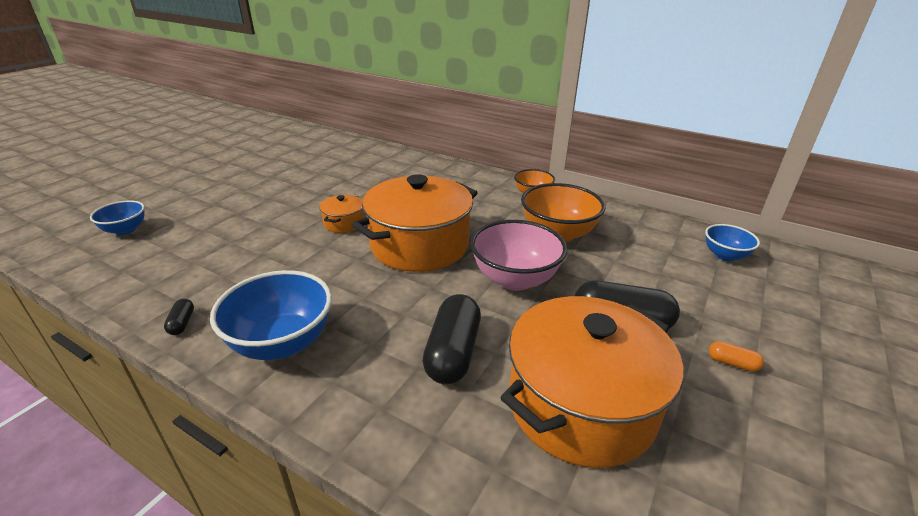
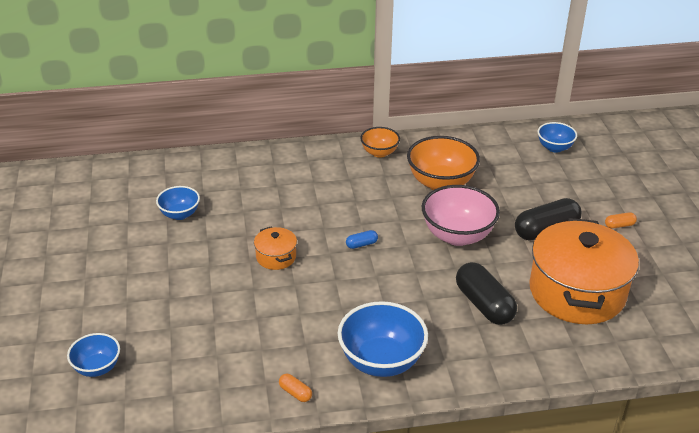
camera: 40 degrees left, 5 degrees up
black capsule [164,299,194,335] -> orange capsule [279,374,312,402]
orange pot [351,174,478,272] -> blue capsule [346,230,378,249]
none -> blue bowl [156,186,200,220]

